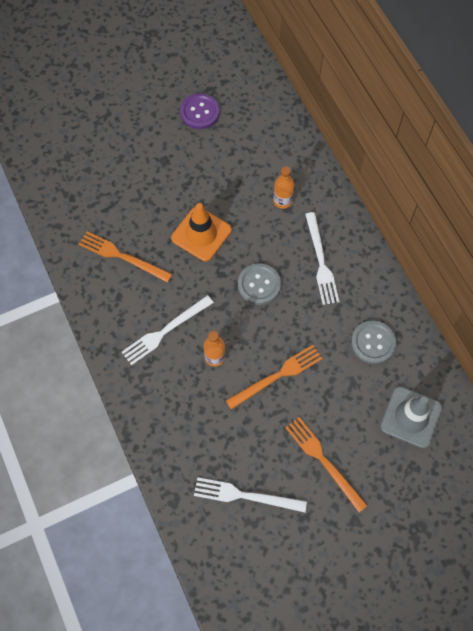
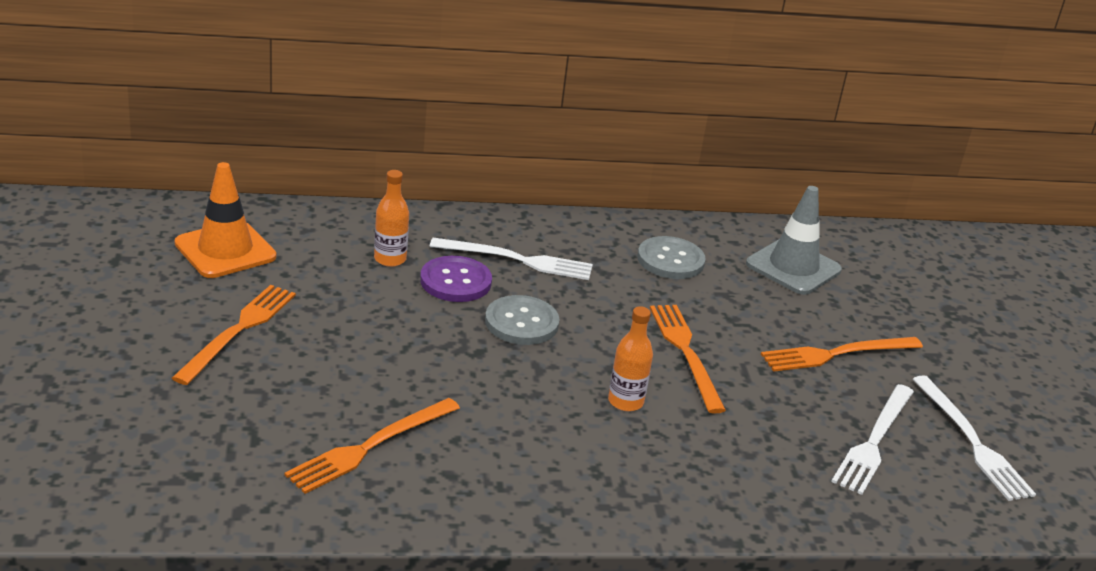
camera: 75 degrees left, 35 degrees down
white fork [122,295,214,365] -> white fork moved to [913,375,1036,501]
orange traffic cone [171,203,232,261] -> orange traffic cone moved to [174,162,276,278]
purple button [180,93,220,129] -> purple button moved to [420,256,492,302]
none -> orange fork [172,285,296,385]

